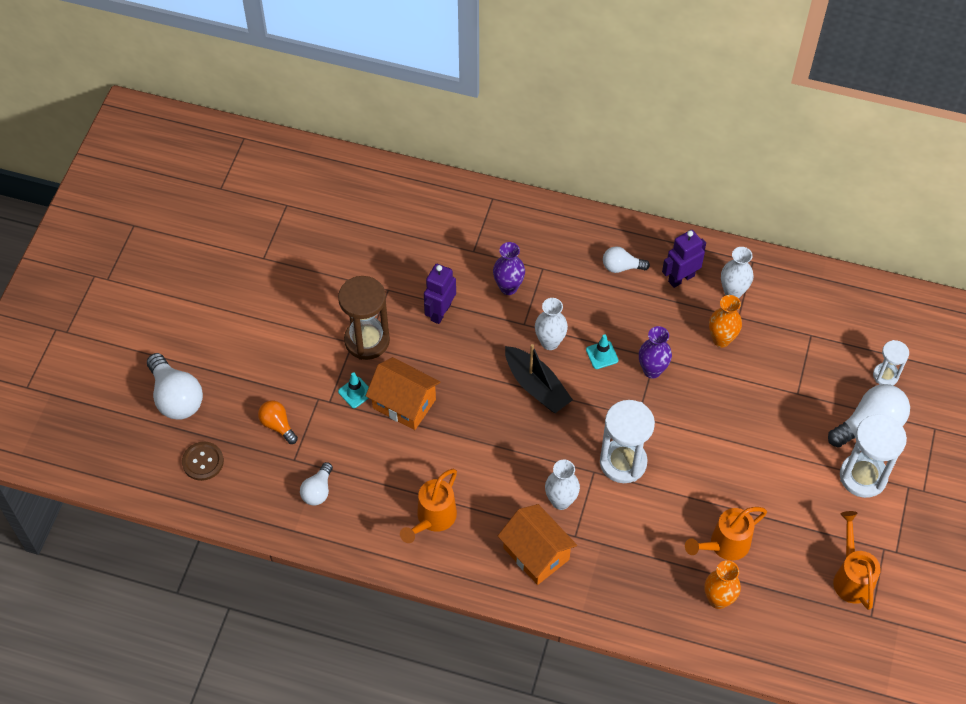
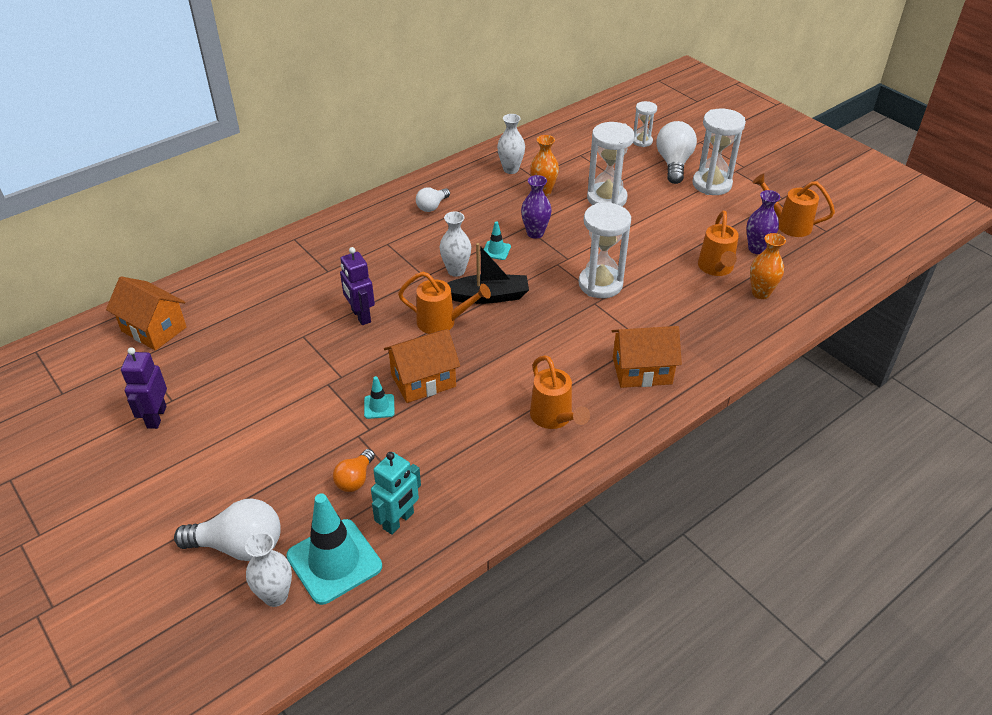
camera: 55 degrees left, 15 degrees down
brown button [182,442,224,481] -> turquoise traffic cone [286,494,382,605]
orange light bulb [258,401,298,444] -> orange light bulb turned 60 degrees counterclockwise [333,449,375,492]
white light bulb [300,462,333,506] -> none
brown hourglass [338,276,390,360] -> none
purple vase [493,242,525,295] -> purple vase moved to [747,190,780,254]
white vase [545,460,580,510] -> white vase moved to [245,532,292,607]
purple robot [662,230,706,288] -> purple robot moved to [121,347,167,429]
none -> orange house [106,276,186,351]
none -> turquoise robot [371,452,421,535]
none -> orange watering can [398,272,491,334]
none -> white hourglass [587,122,635,206]

